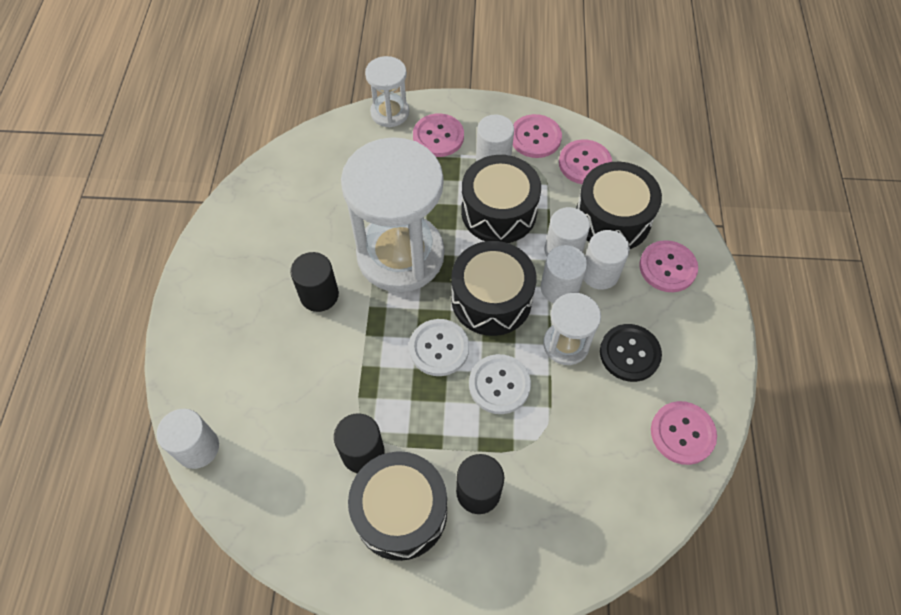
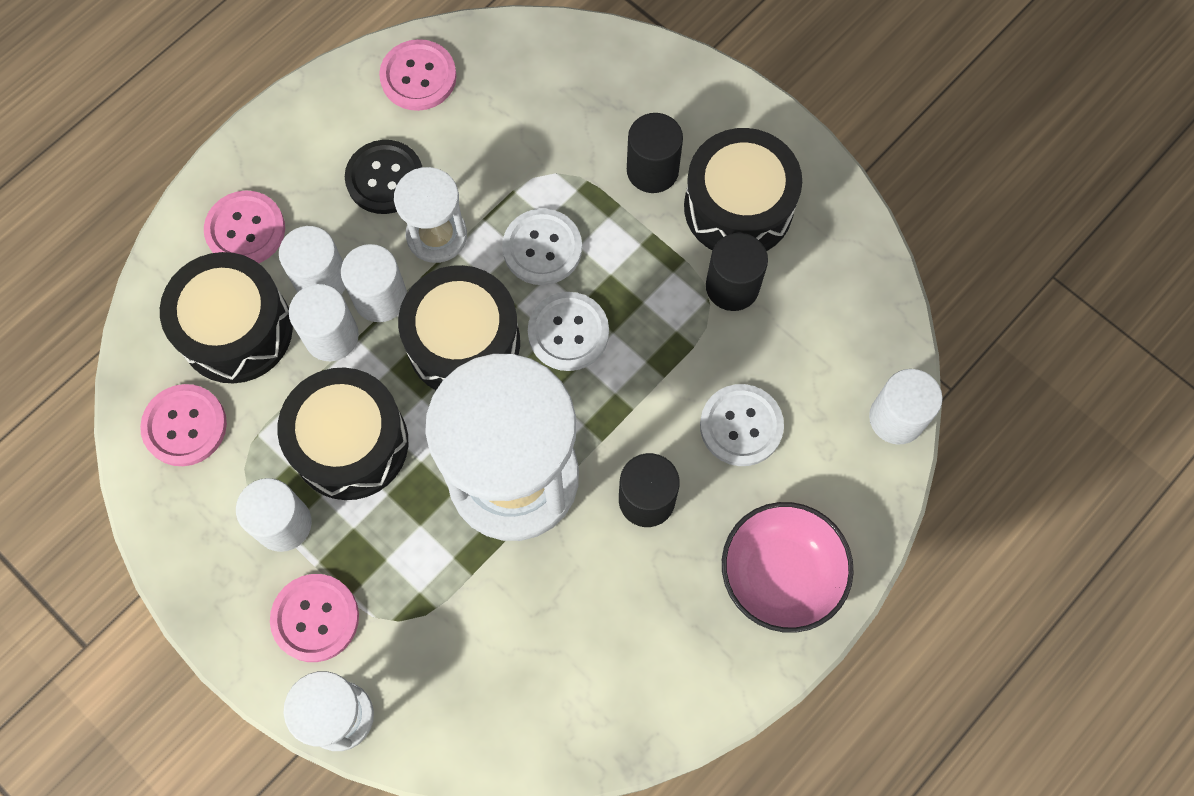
camera: 140 degrees left, 10 degrees up
pink button [513,114,562,158] -> none
none -> white button [700,384,784,466]
none -> pink bowl [722,502,854,633]

